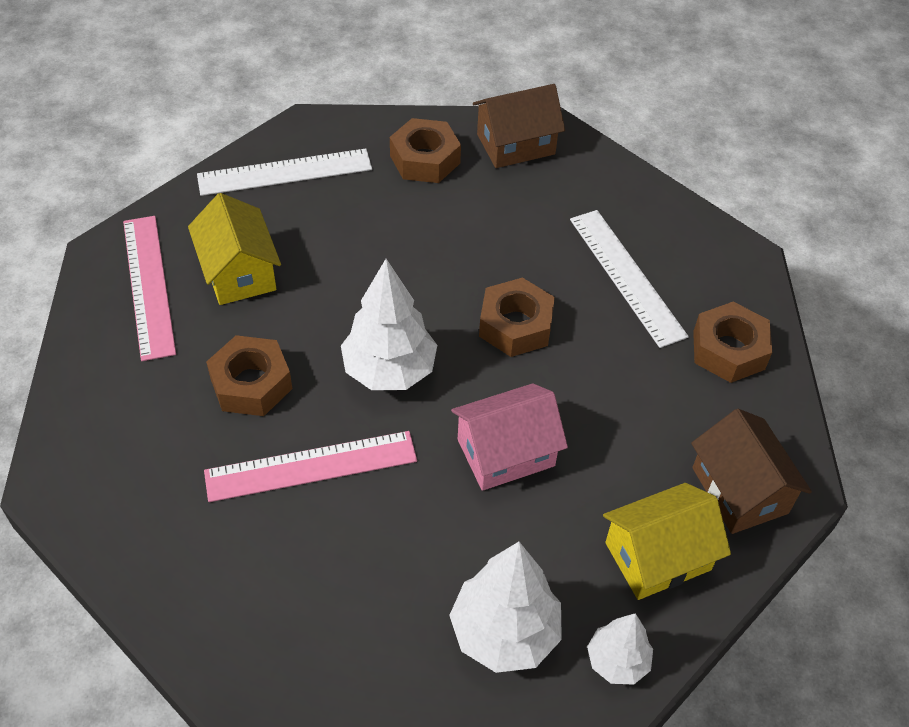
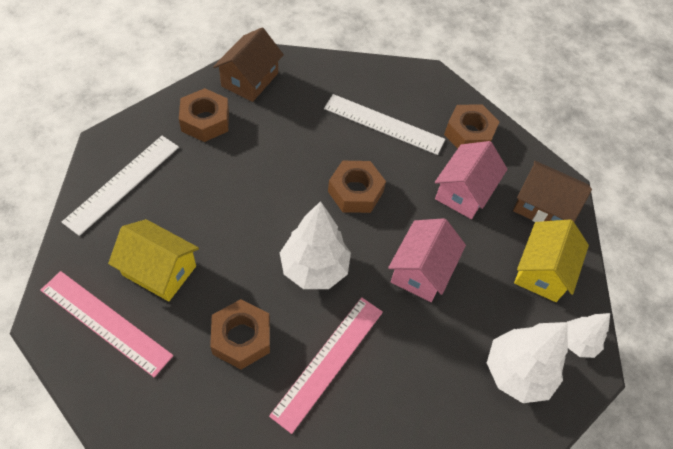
camera: 45 degrees left, 5 degrees up
none -> pink house [435,141,507,219]

